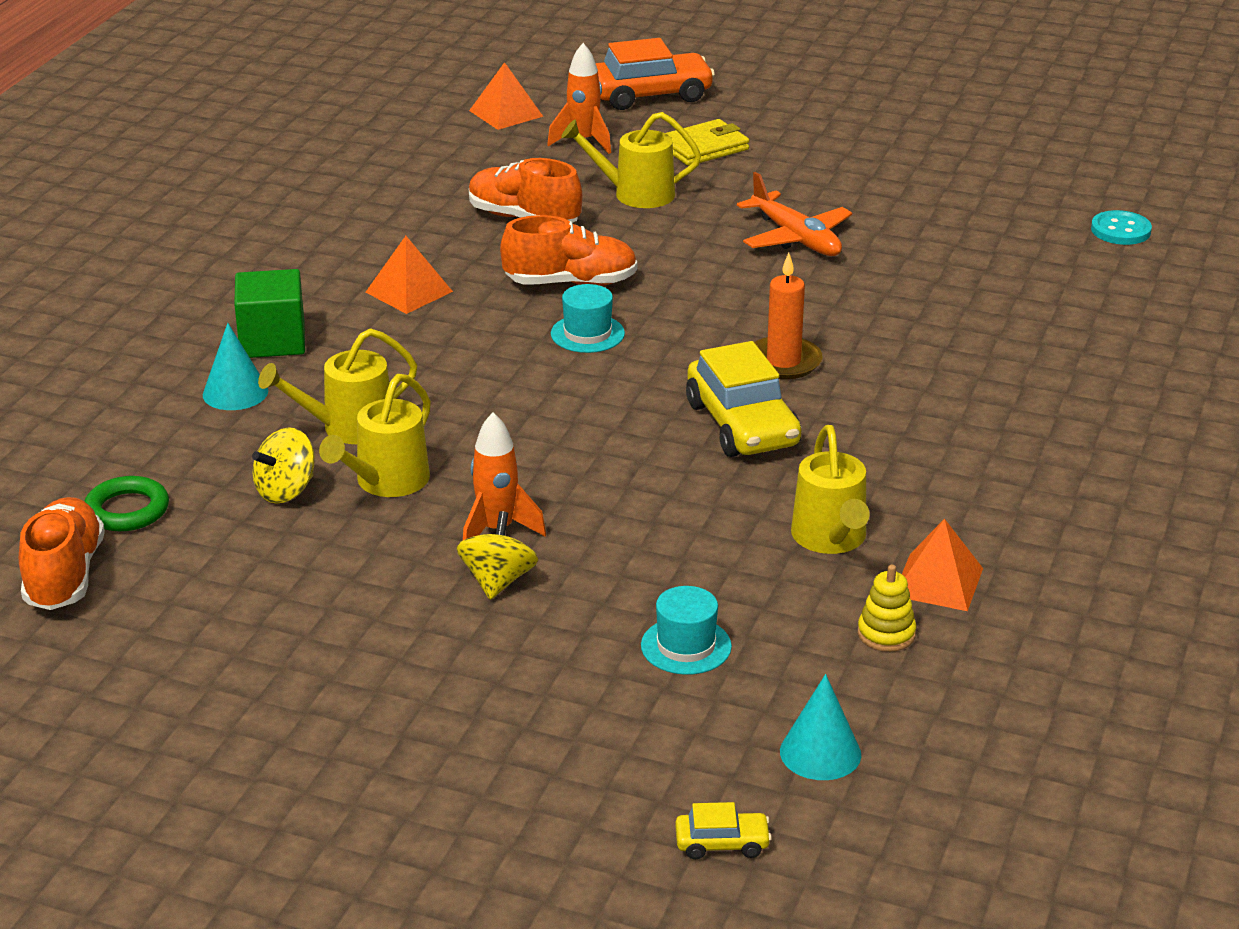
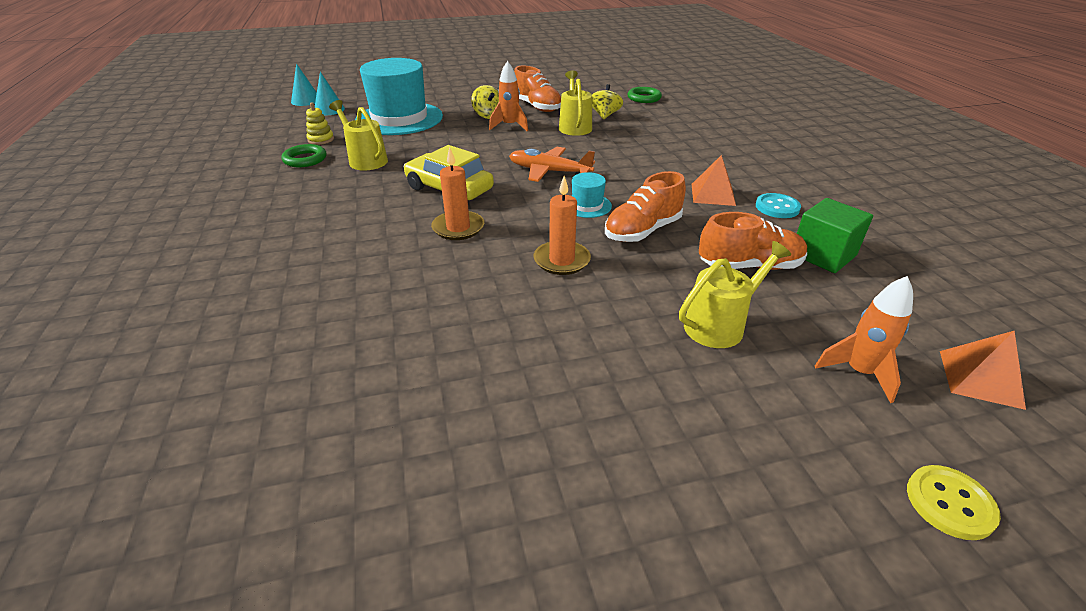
camera: 145 degrees right, 5 degrees up
orange shoe [19,497,105,610] -> orange shoe moved to [514,66,561,112]
turquoise cone [203,323,268,410] -> turquoise cone moved to [291,63,317,106]
green cube [234,269,305,358] -> green cube moved to [797,198,873,273]
yellow watering can [258,328,417,444] -> none
orange car [596,38,715,110] -> yellow button [907,465,1001,540]
turquoise hat [641,586,732,675] -> turquoise hat [355,58,443,135], size x2.35
yellow wallet [665,119,749,166] -> none
yellow car [675,802,772,859] -> none
orange plane [737,172,852,256] -> orange plane moved to [509,147,595,182]
orange pyramid [902,519,983,611] -> green ring [282,144,326,167]
turquoise button [1091,210,1152,245] -> turquoise button moved to [756,193,801,218]
none -> orange candle [534,176,591,275]

